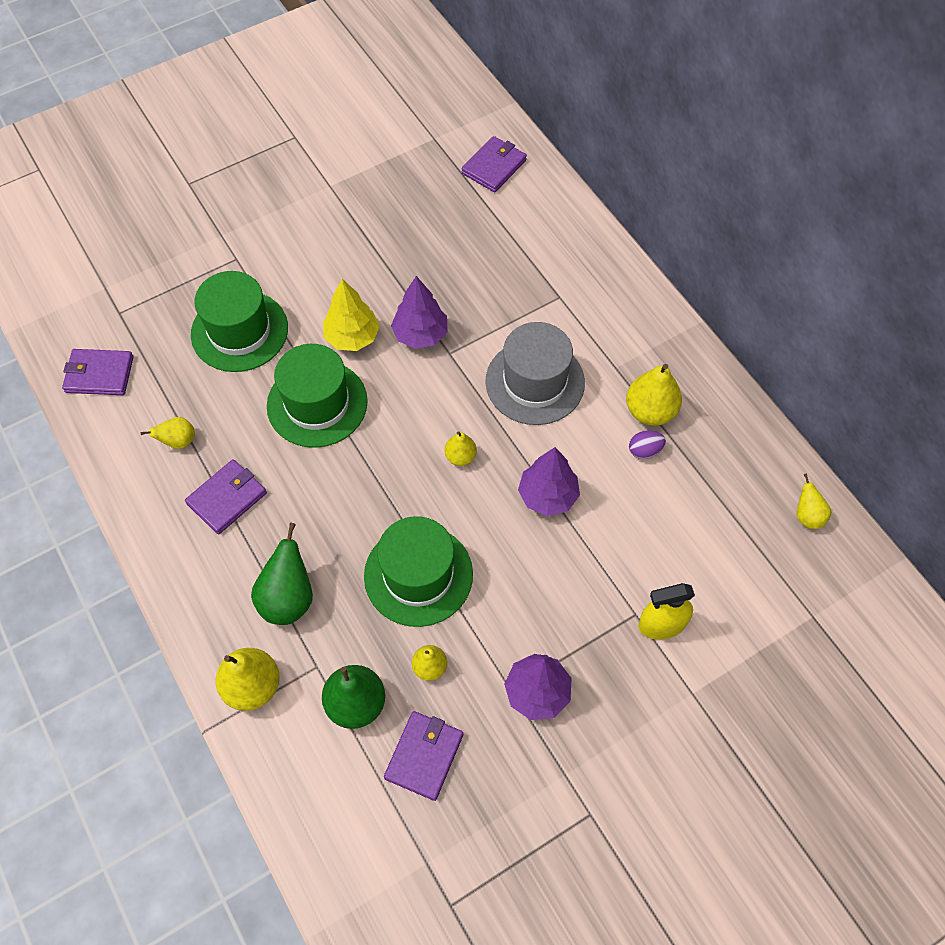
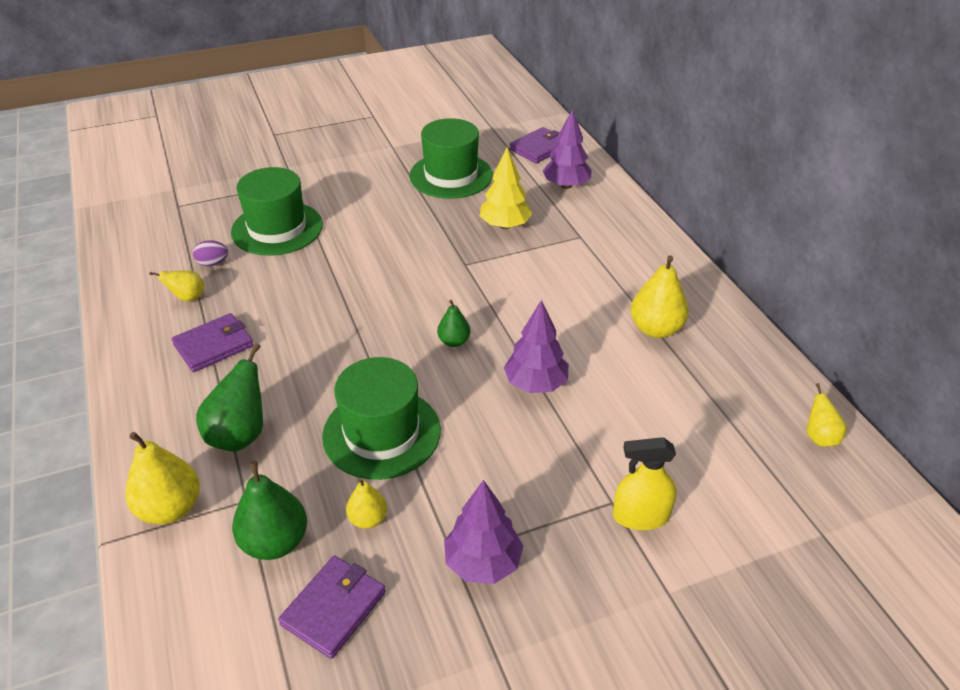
camera: 10 degrees right, 20 degrees down
purple wallet [62,349,134,395] -> none
green hat [267,344,368,448] -> green hat moved to [409,118,493,199]
yellow tree [323,279,380,351] -> yellow tree moved to [480,147,532,229]
purple tree [391,276,448,349] -> purple tree moved to [542,109,592,189]
yellow pear [444,431,477,466] -> green pear [437,300,470,347]
grey hat [485,322,585,425] -> none
purple egg [629,430,666,459] -> purple egg moved to [193,240,228,266]

